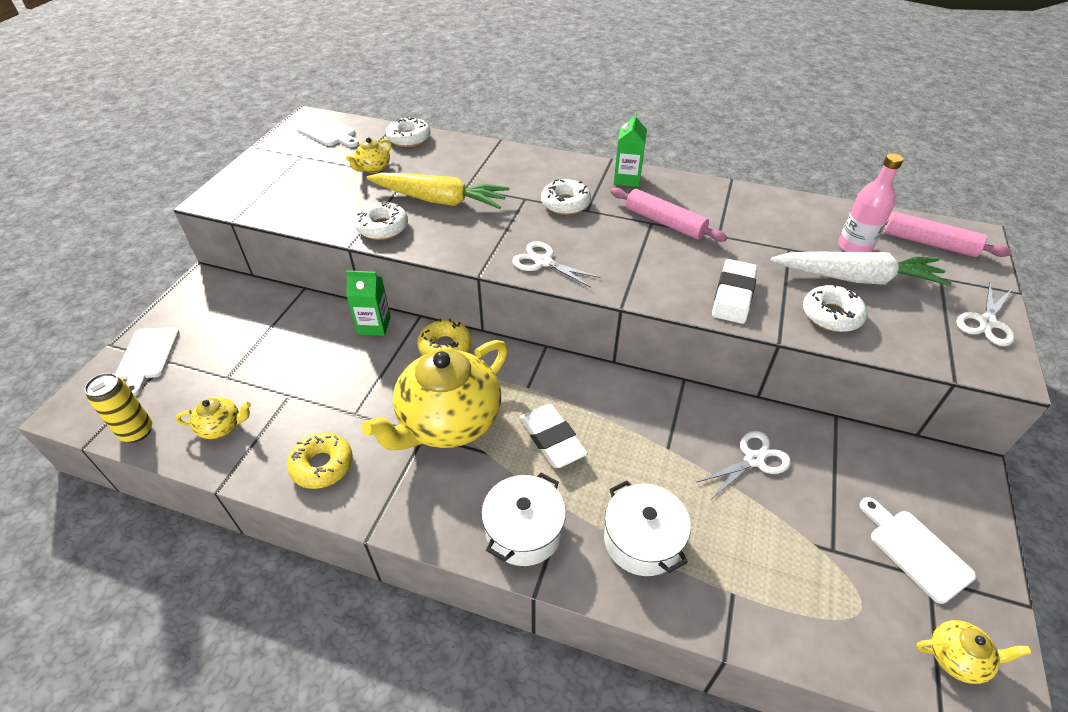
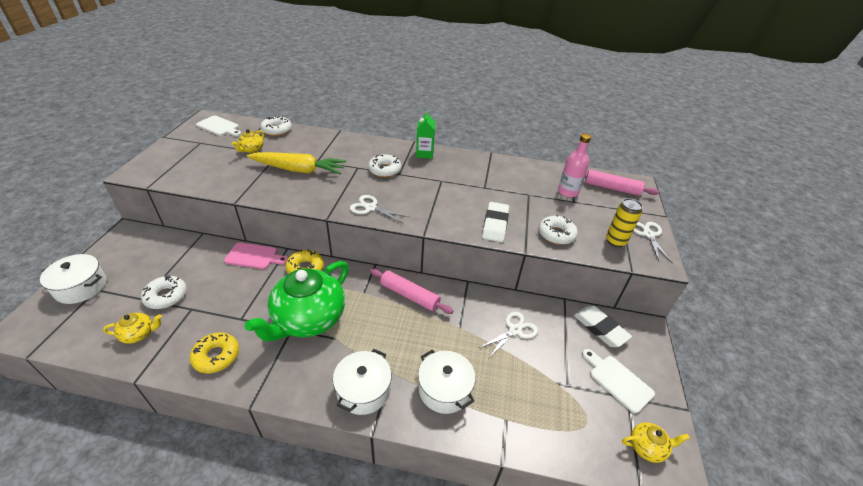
camera: 10 degrees left, 5 degrees down
yellow can [84,373,152,443] -> yellow can moved to [606,198,643,247]
white cutting board [115,327,180,396] -> white pot [40,254,107,304]
green carton [346,270,391,336] -> pink cutting board [224,242,288,269]
white donut [355,201,408,240] -> white donut moved to [141,276,187,309]
yellow teapot [362,340,508,450] -> green teapot [245,261,349,341]
white eraser [520,404,588,468] -> white eraser moved to [574,305,632,347]
pink rolling pin [611,188,727,242] -> pink rolling pin moved to [370,268,453,314]
white carrot [771,252,951,286] -> none
white scissors [956,283,1015,346] -> white scissors turned 150 degrees clockwise [633,222,672,263]

